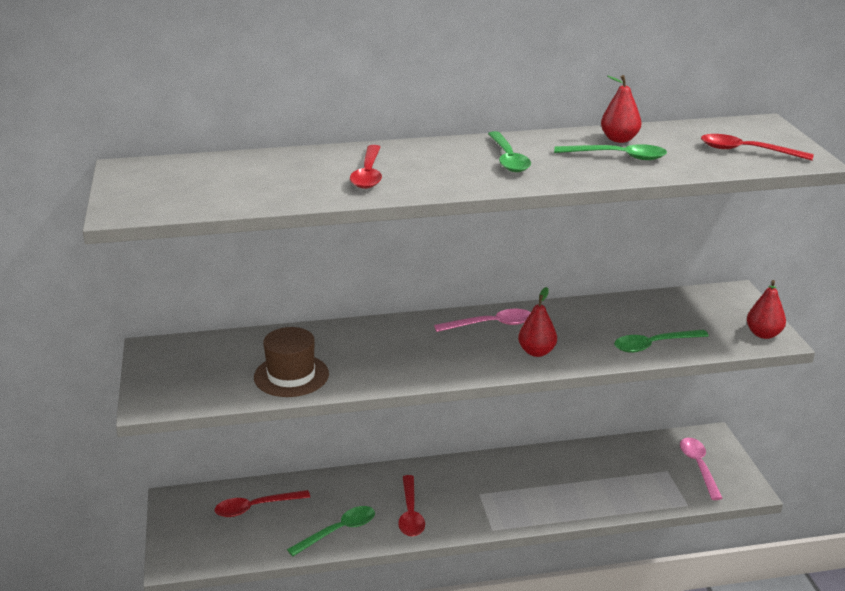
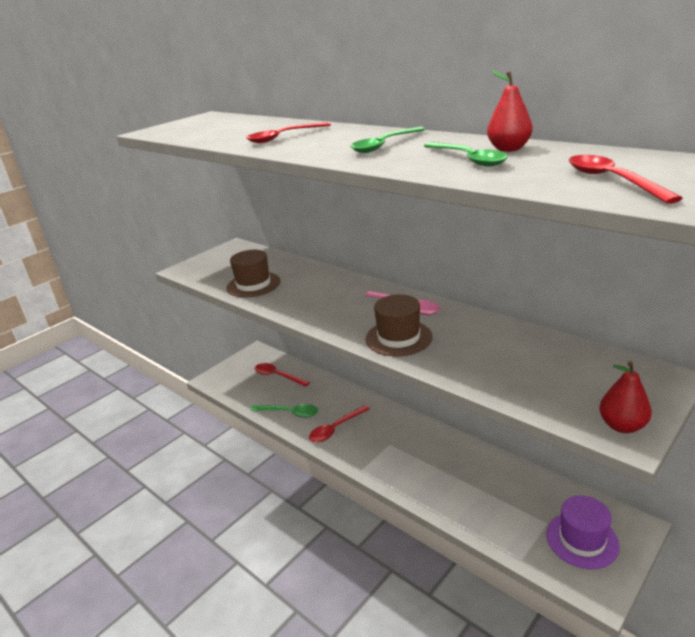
camera: 55 degrees right, 0 degrees up
red pear [518,287,557,357] -> brown hat [366,294,433,356]
green spoon [614,329,709,353] -> none
pink spoon [680,438,723,500] -> purple hat [546,495,620,569]

